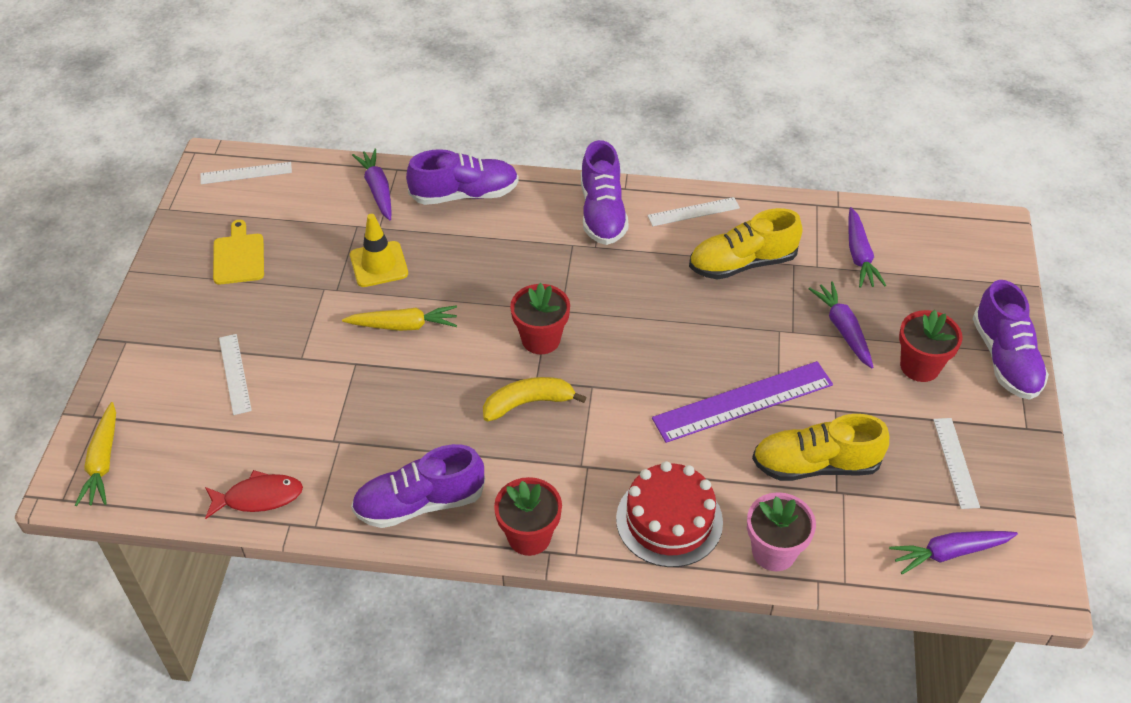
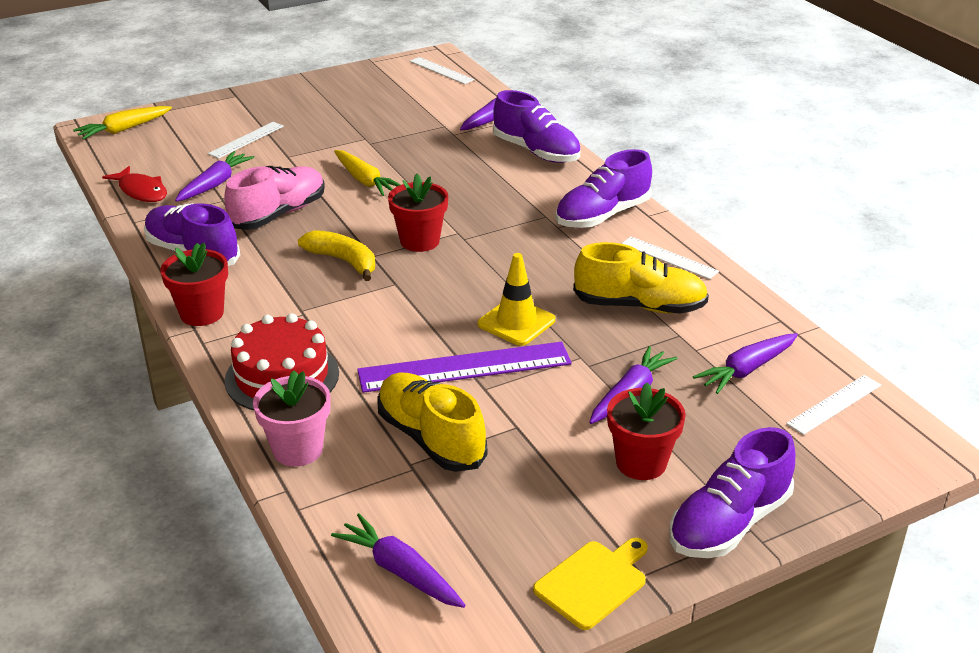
camera: 55 degrees right, 15 degrees down
yellow cutting board [213,220,264,285] -> yellow cutting board moved to [533,538,648,630]
yellow traffic cone [350,214,408,287] -> yellow traffic cone moved to [478,253,555,346]
purple ruler [652,361,833,443] -> purple ruler turned 45 degrees counterclockwise [357,342,572,393]
yellow shoe [689,208,803,280] -> yellow shoe turned 150 degrees clockwise [573,242,709,314]
white ruler [933,418,980,509] -> white ruler moved to [786,375,881,435]
none -> purple carrot [175,151,255,202]
none -> pink shoe [224,166,325,230]

